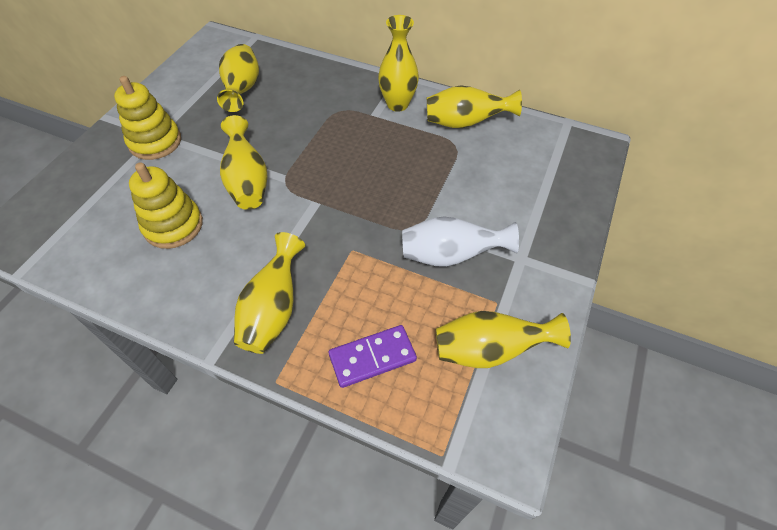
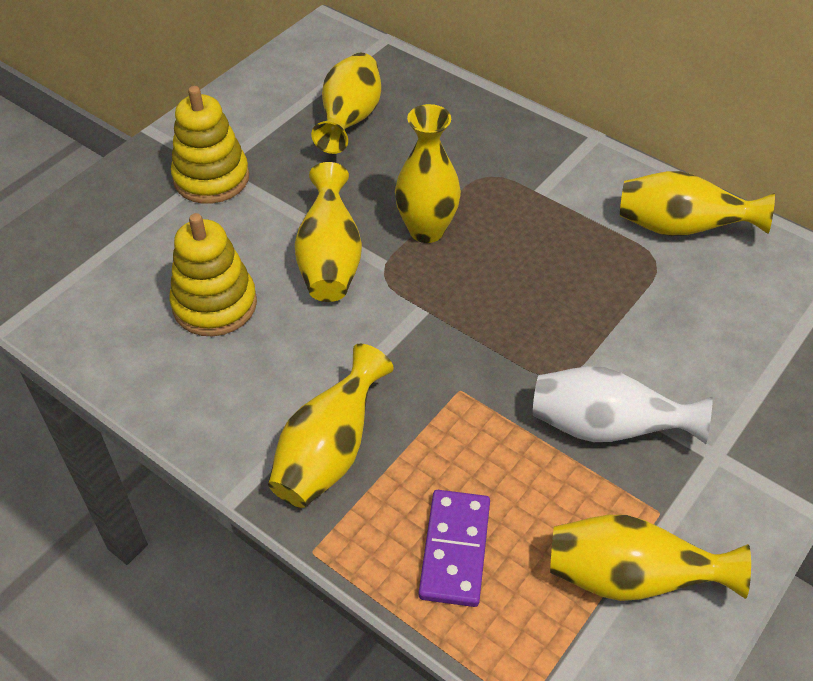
camera: 15 degrees right, 5 degrees down
purple domino [328,325,417,388] -> purple domino turned 75 degrees counterclockwise [419,490,490,607]
yellow vase [378,15,419,112] -> yellow vase moved to [395,104,461,243]

